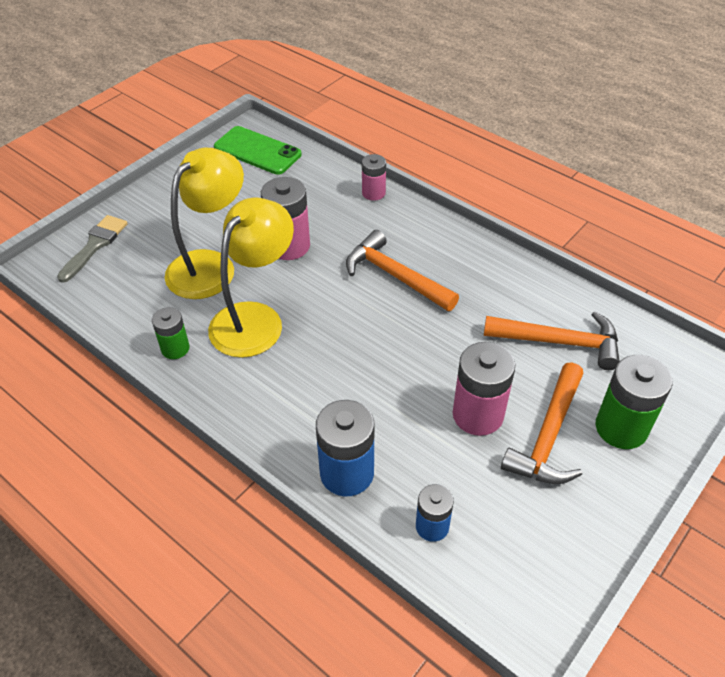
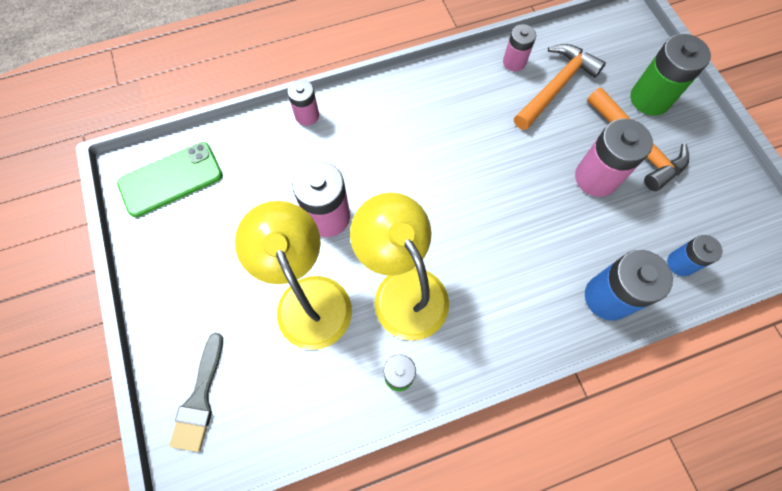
camera: 60 degrees left, 20 degrees up
grey brush [57,215,128,283] -> grey brush turned 135 degrees counterclockwise [169,333,223,452]
orange hammer [346,230,459,311] -> none
none -> pink battery [503,24,536,71]

